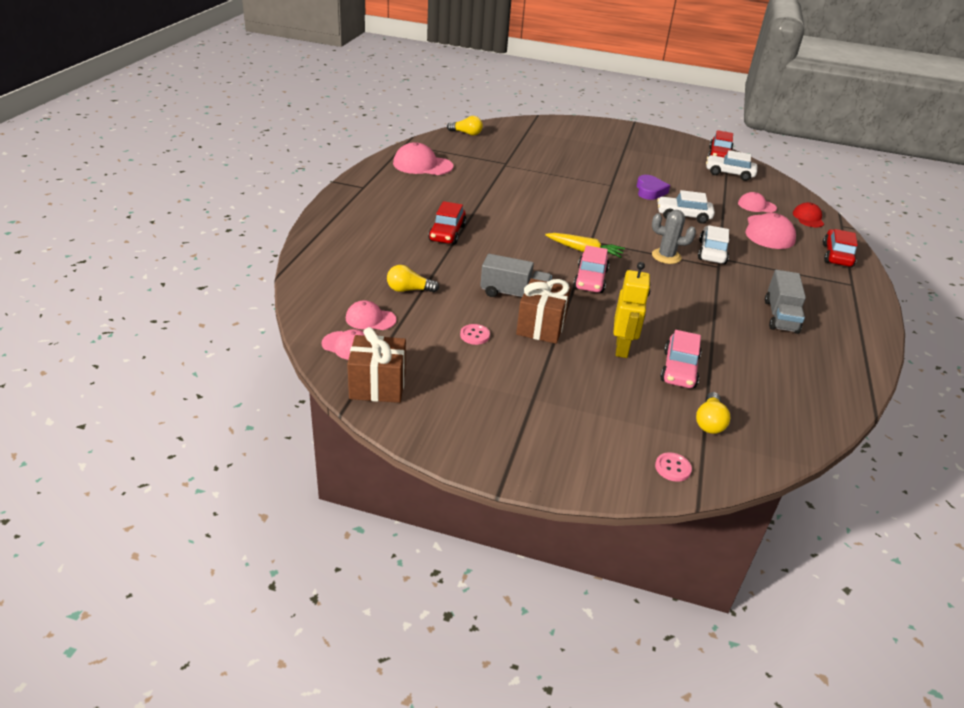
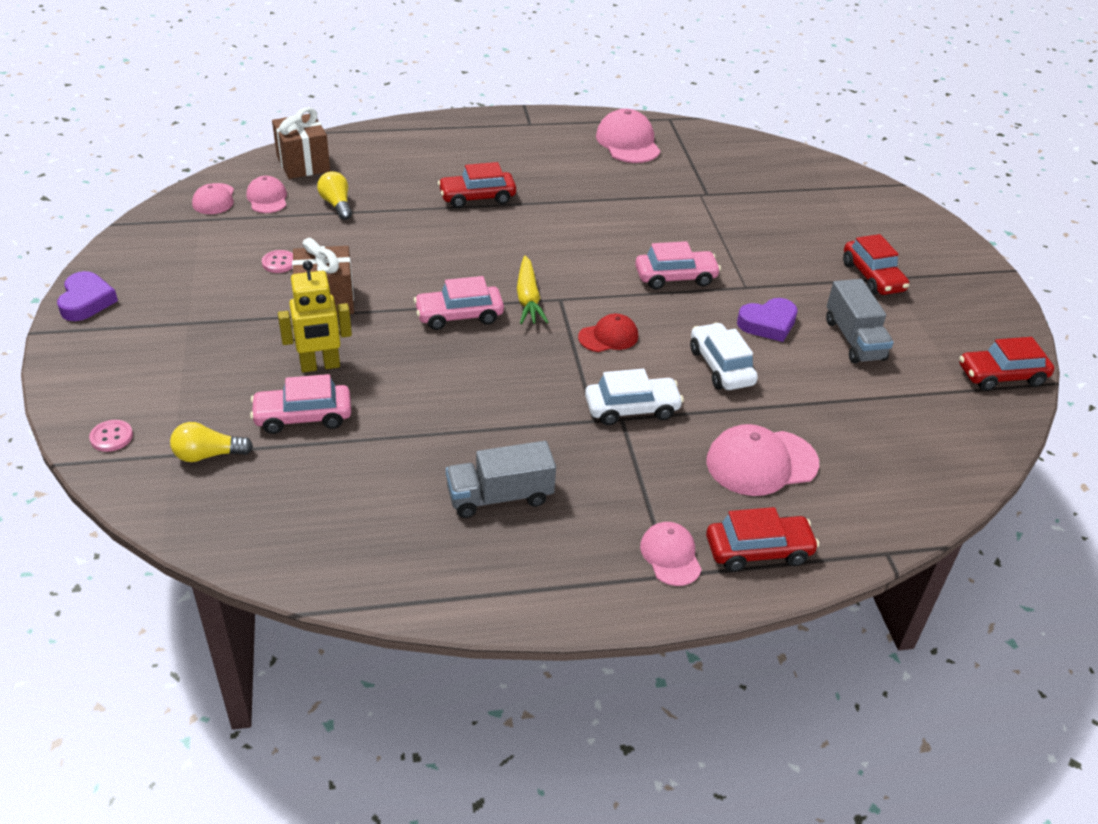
camera: 65 degrees right, 5 degrees up
brown gift [347,327,406,403] -> brown gift moved to [272,107,330,179]
yellow light bulb [447,116,483,136] -> none
grey truck [480,254,552,297] -> grey truck moved to [826,279,894,363]
grey cactus [652,210,696,264] -> none
white car [706,150,757,181] -> none
pink cap [738,192,777,213] -> pink cap moved to [640,522,702,586]
red cap [793,202,824,227] -> red cap moved to [578,314,638,352]
none -> purple heart [57,271,118,321]
none -> pink car [635,241,721,290]
none -> red car [843,234,909,295]

